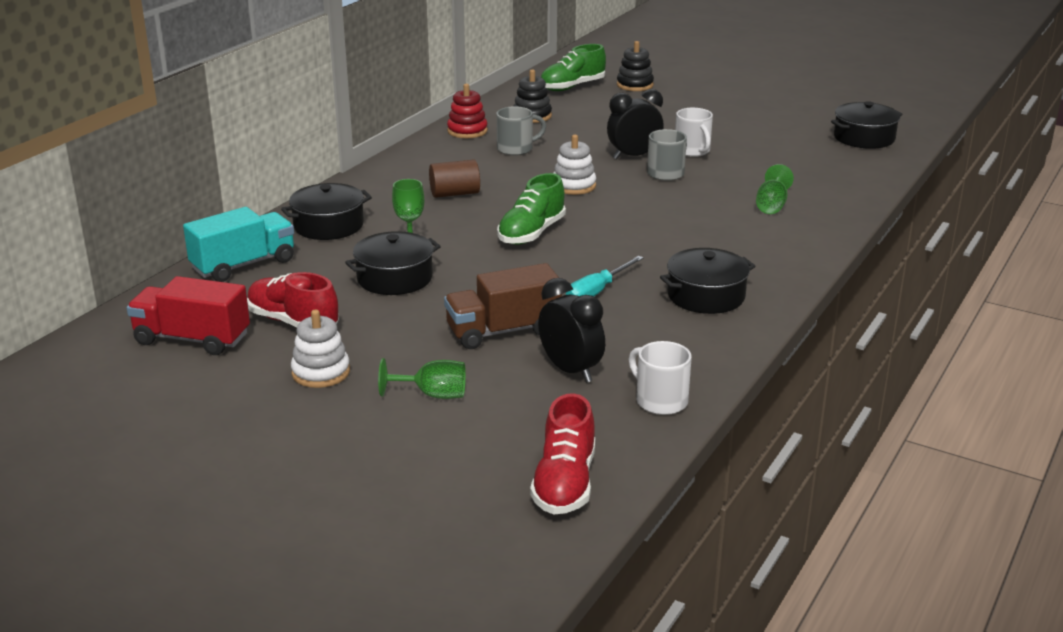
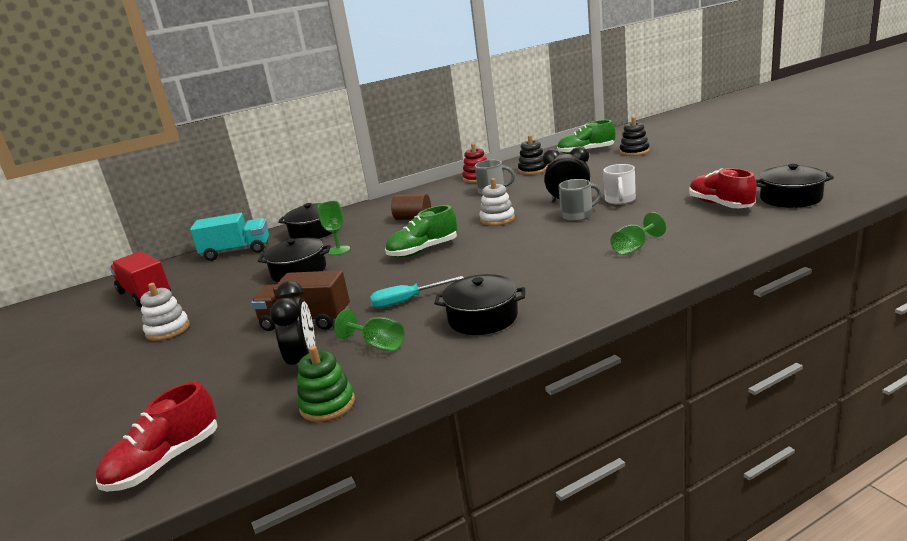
camera: 35 degrees right, 5 degrees down
red shoe [247,272,339,328] -> red shoe moved to [689,168,757,208]
green goblet [378,358,466,399] -> green goblet moved to [334,309,404,351]
white mug [628,341,692,415] -> green stacking toy [297,345,355,422]

